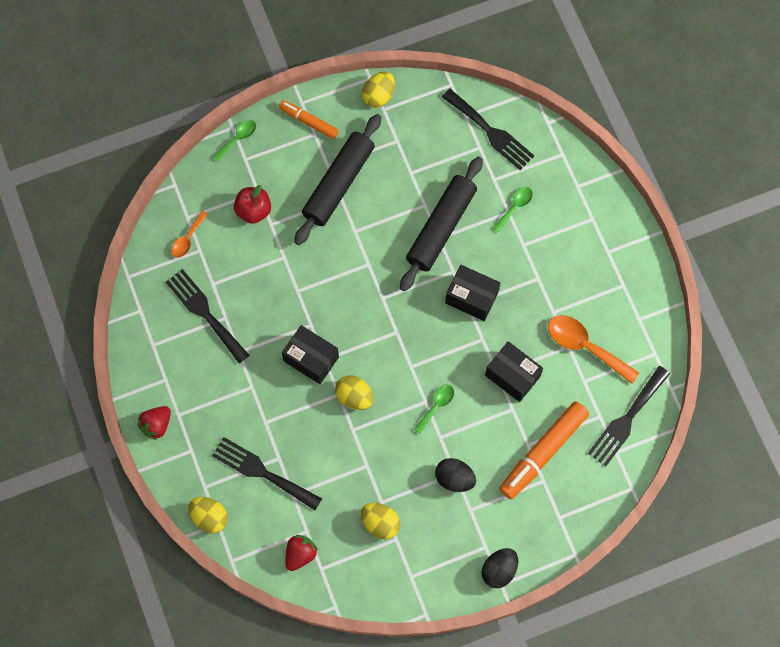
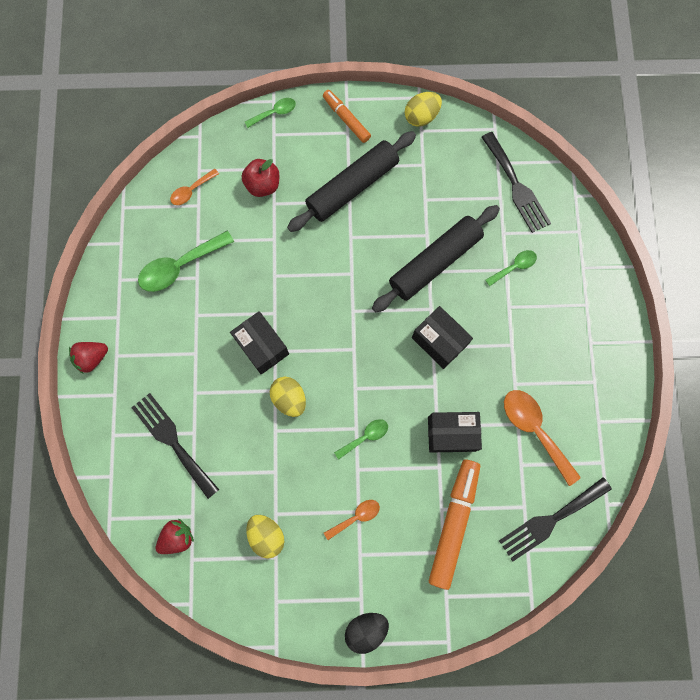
camera: 20 degrees right, 5 degrees up
black fork [166,269,249,363] -> green spoon [138,231,234,292]
yellow egg [188,497,228,534] -> none
black egg [435,458,476,492] -> orange spoon [324,500,380,540]
black box [485,341,543,402] -> black box turned 60 degrees counterclockwise [428,412,482,453]
orange marker [499,401,589,499] -> orange marker turned 135 degrees clockwise [429,459,480,590]

